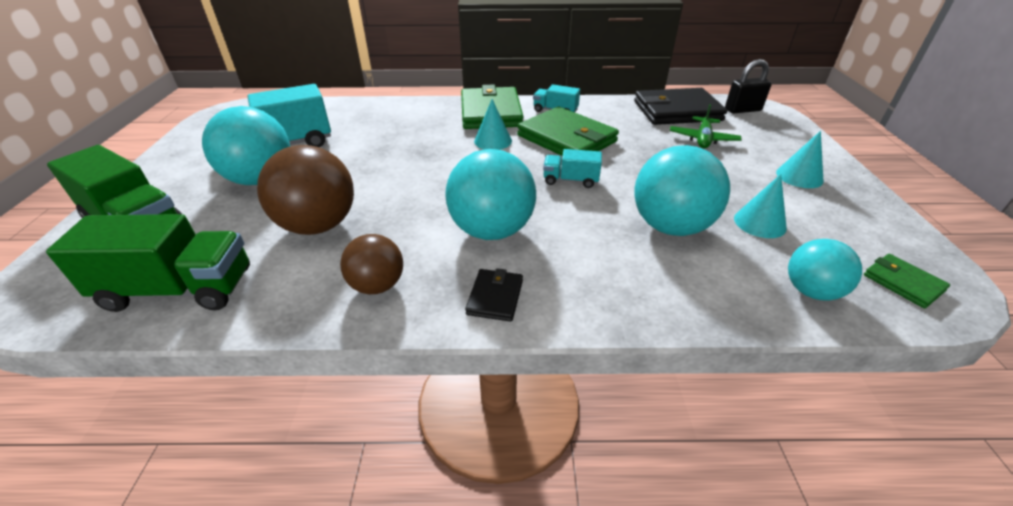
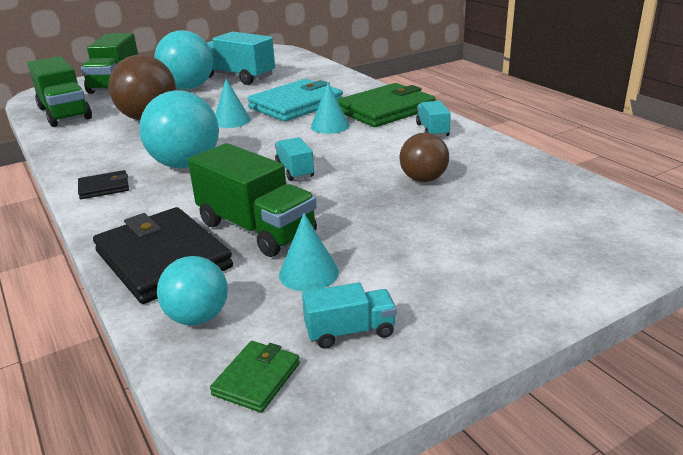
camera: 60 degrees right, 10 degrees down
brown ball [340,234,403,294] -> brown ball moved to [399,132,449,182]
green wallet [517,107,619,156] -> none
black wallet [634,88,727,125] -> black wallet moved to [93,207,233,304]
turquoise ball [634,145,730,236] -> green truck [188,143,317,257]
green plane [670,104,742,148] -> none
black padlock [725,59,772,114] -> none
turquoise cone [776,131,824,188] -> turquoise cone moved to [215,79,251,128]
none -> turquoise wallet [247,79,343,121]
none -> turquoise truck [302,282,397,349]

